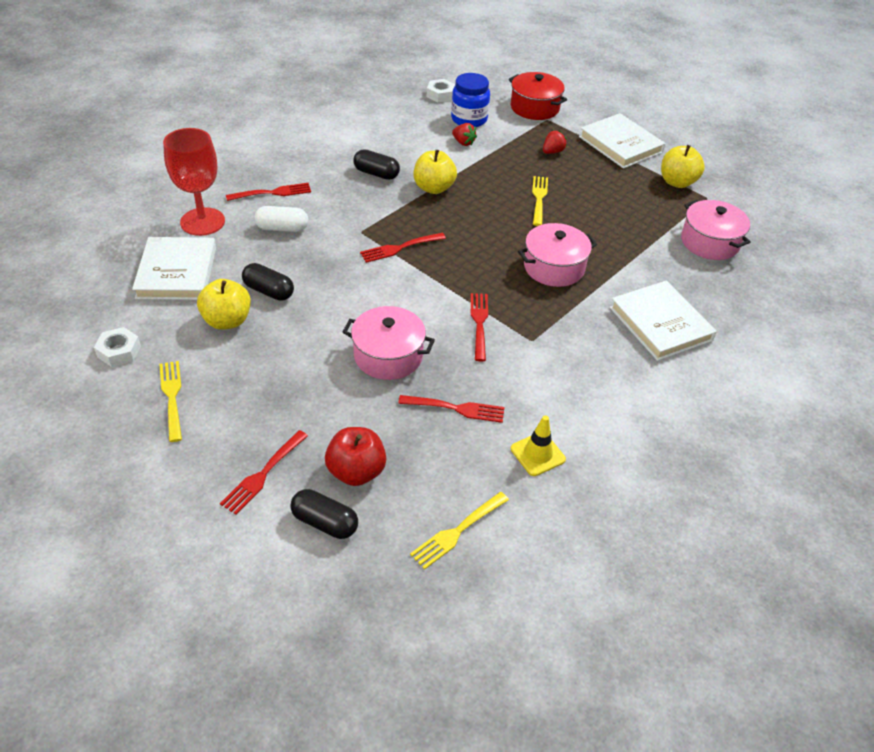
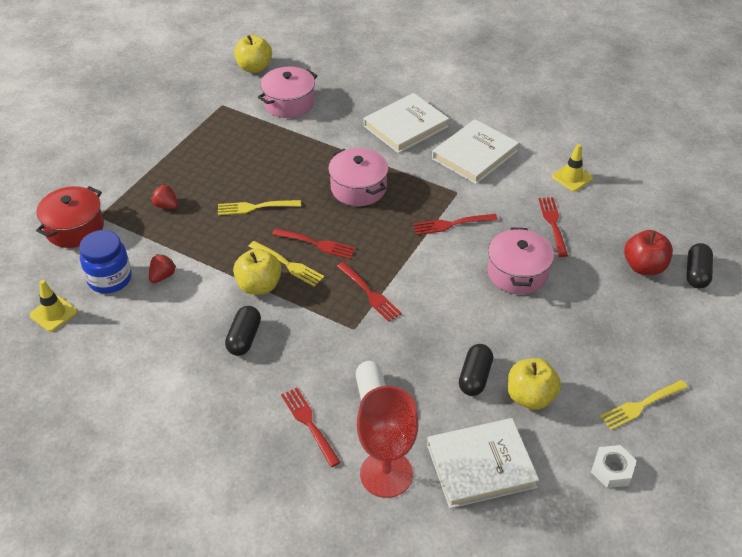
camera: 100 degrees left, 0 degrees up
red fork [220,430,308,515] -> red fork moved to [272,228,356,259]
yellow fork [410,492,509,570] -> yellow fork moved to [248,241,324,287]
white nut [427,79,455,103] -> yellow traffic cone [30,280,78,332]
white book [579,113,665,169] -> white book moved to [432,119,519,184]
yellow apple [661,145,705,188] -> yellow apple moved to [234,35,272,73]

